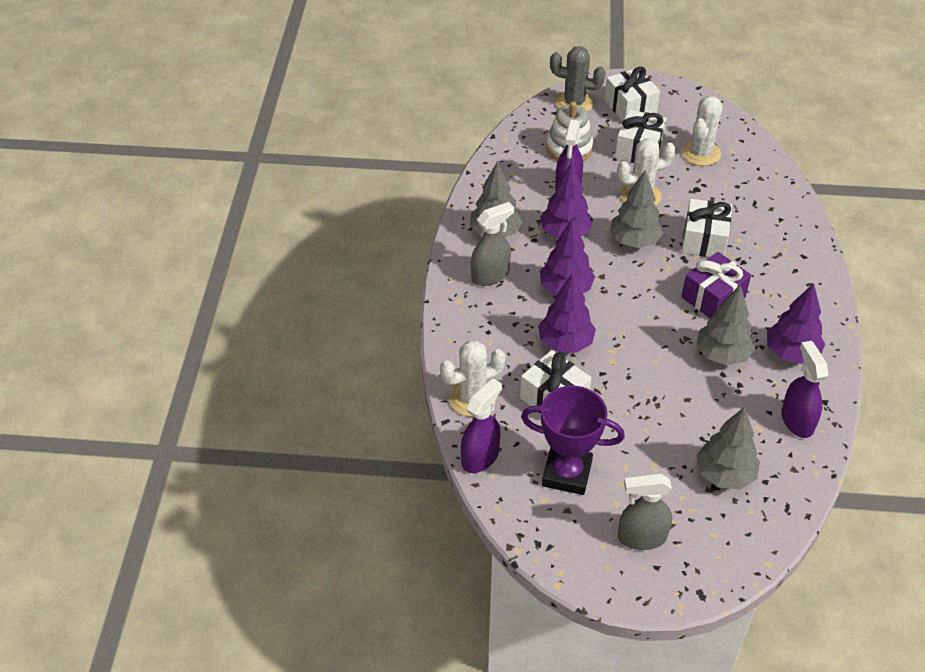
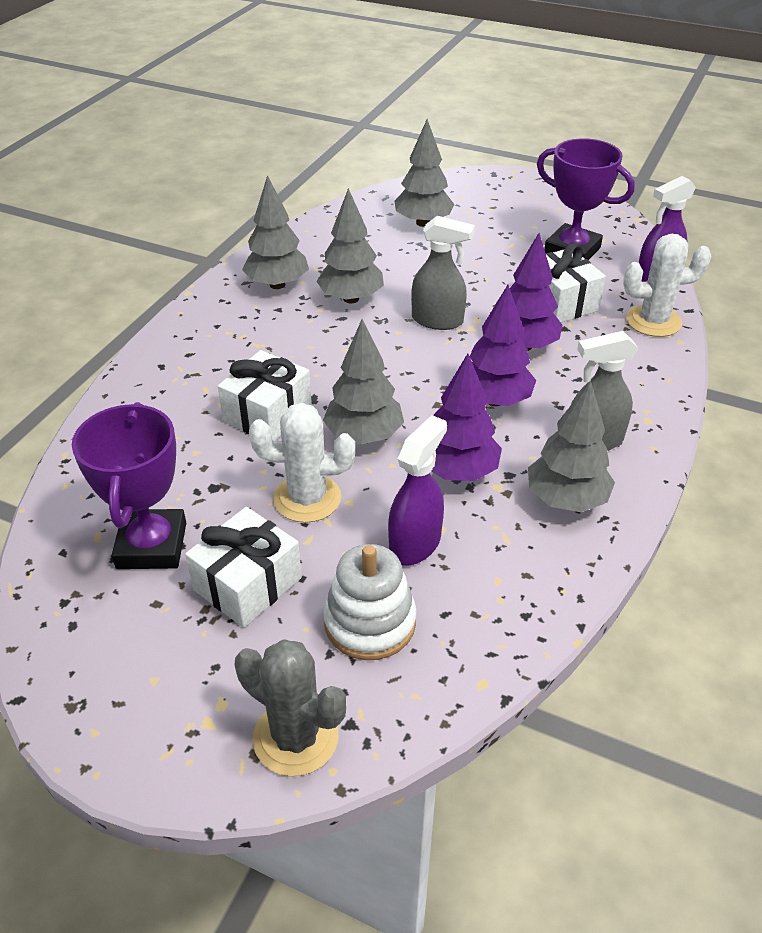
camera: 160 degrees left, 5 degrees down
white gift [604,66,660,122] -> none
grey spray bottle [618,473,672,550] -> grey spray bottle moved to [411,216,475,330]
purple gift [681,252,751,318] -> none
white cactus [682,96,723,166] -> purple trophy [72,402,186,569]
purple tree [767,283,825,364] -> grey tree [242,175,309,289]
purple spray bottle [781,341,828,438] -> none

